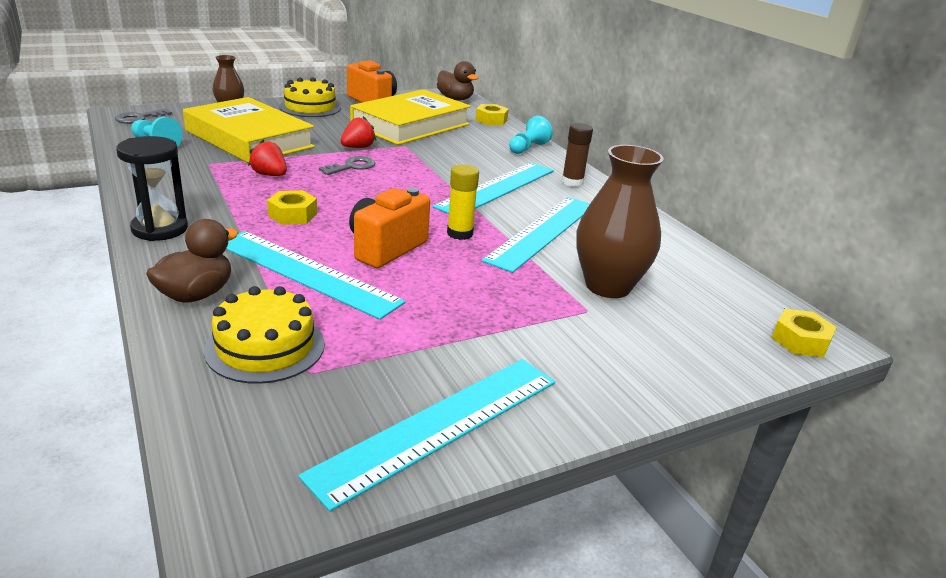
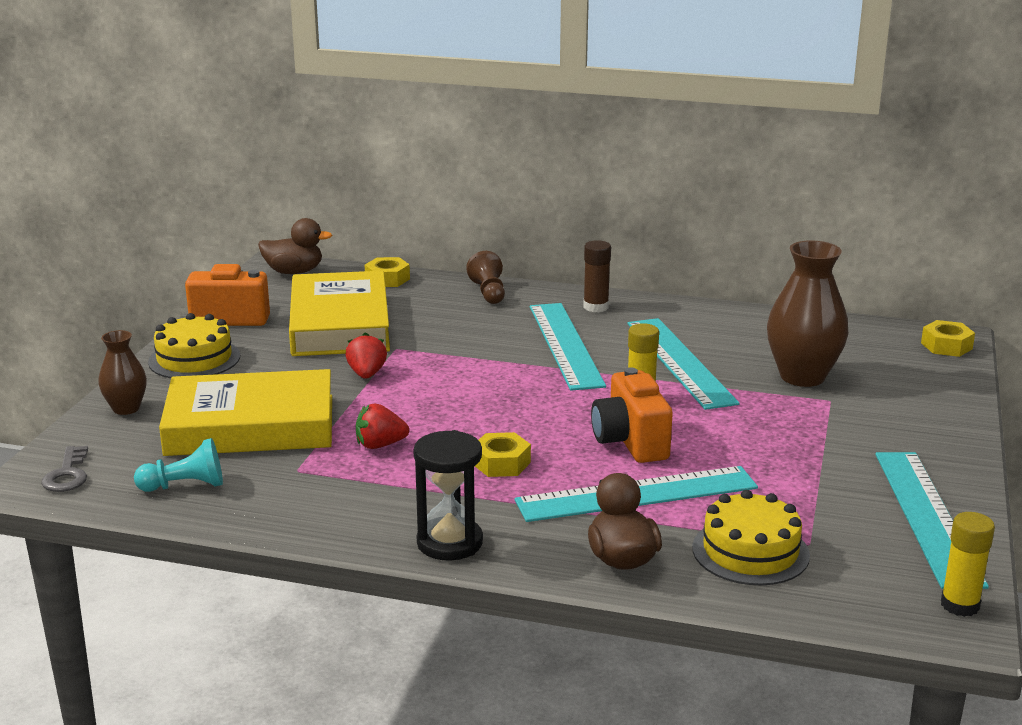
camera: 45 degrees left, 5 degrees down
grey key [319,156,375,175] -> none
turquoise pawn [509,116,553,154] -> brown pawn [466,251,505,304]
none -> yellow glue stick [941,512,995,617]

